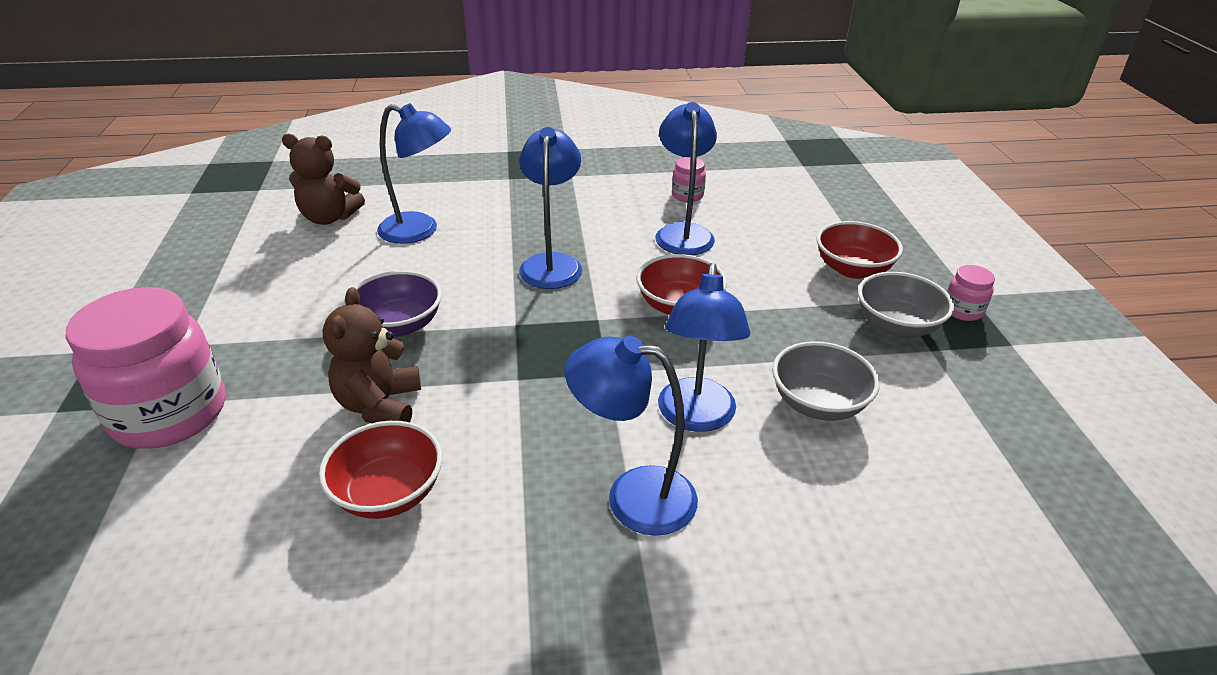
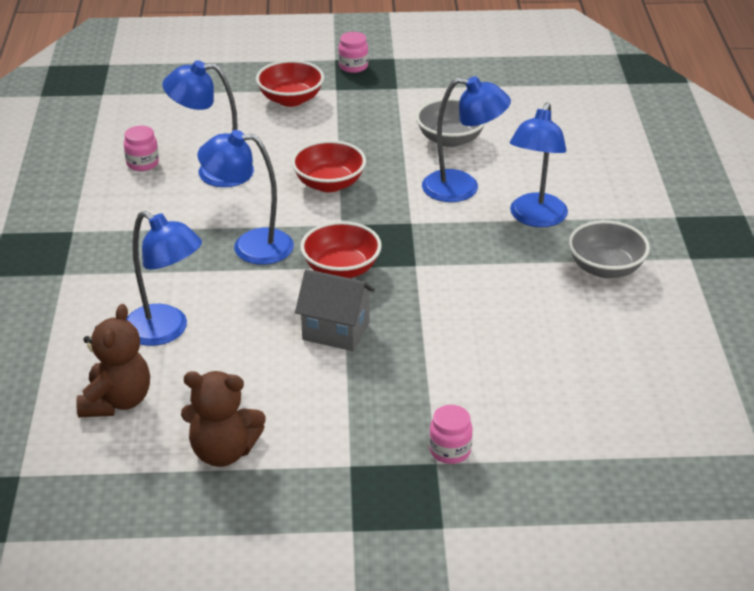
camera: 85 degrees left, 0 degrees up
pink jar [66,287,225,449] -> pink jar [429,405,473,464], size x0.43
red bowl [319,421,443,519] -> red bowl moved to [300,221,382,278]
brown teddy bear [323,287,421,423] -> brown teddy bear moved to [181,371,266,467]
purple bowl [354,271,442,337] -> grey house [295,269,375,351]
blue lamp [377,103,451,244] -> blue lamp turned 105 degrees clockwise [126,211,202,346]
grey bowl [858,272,954,337] -> grey bowl moved to [568,220,650,278]

